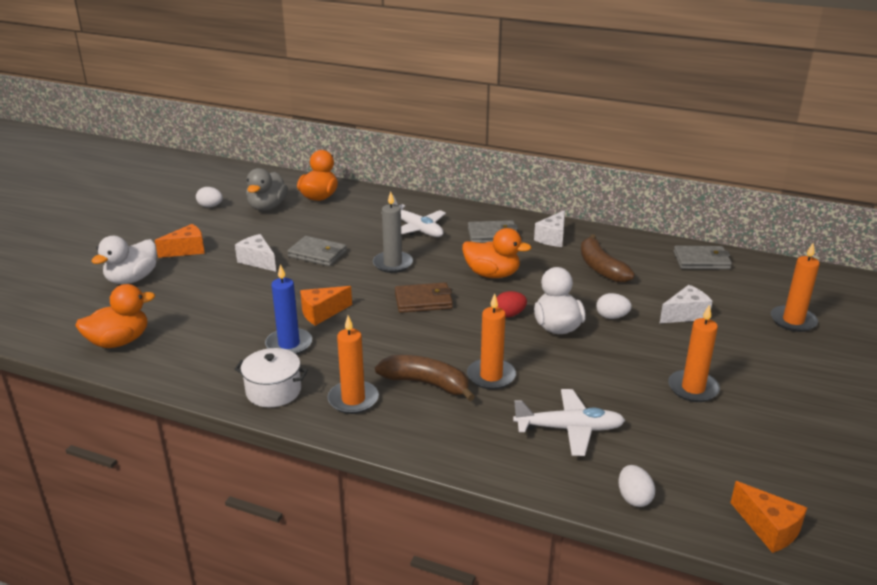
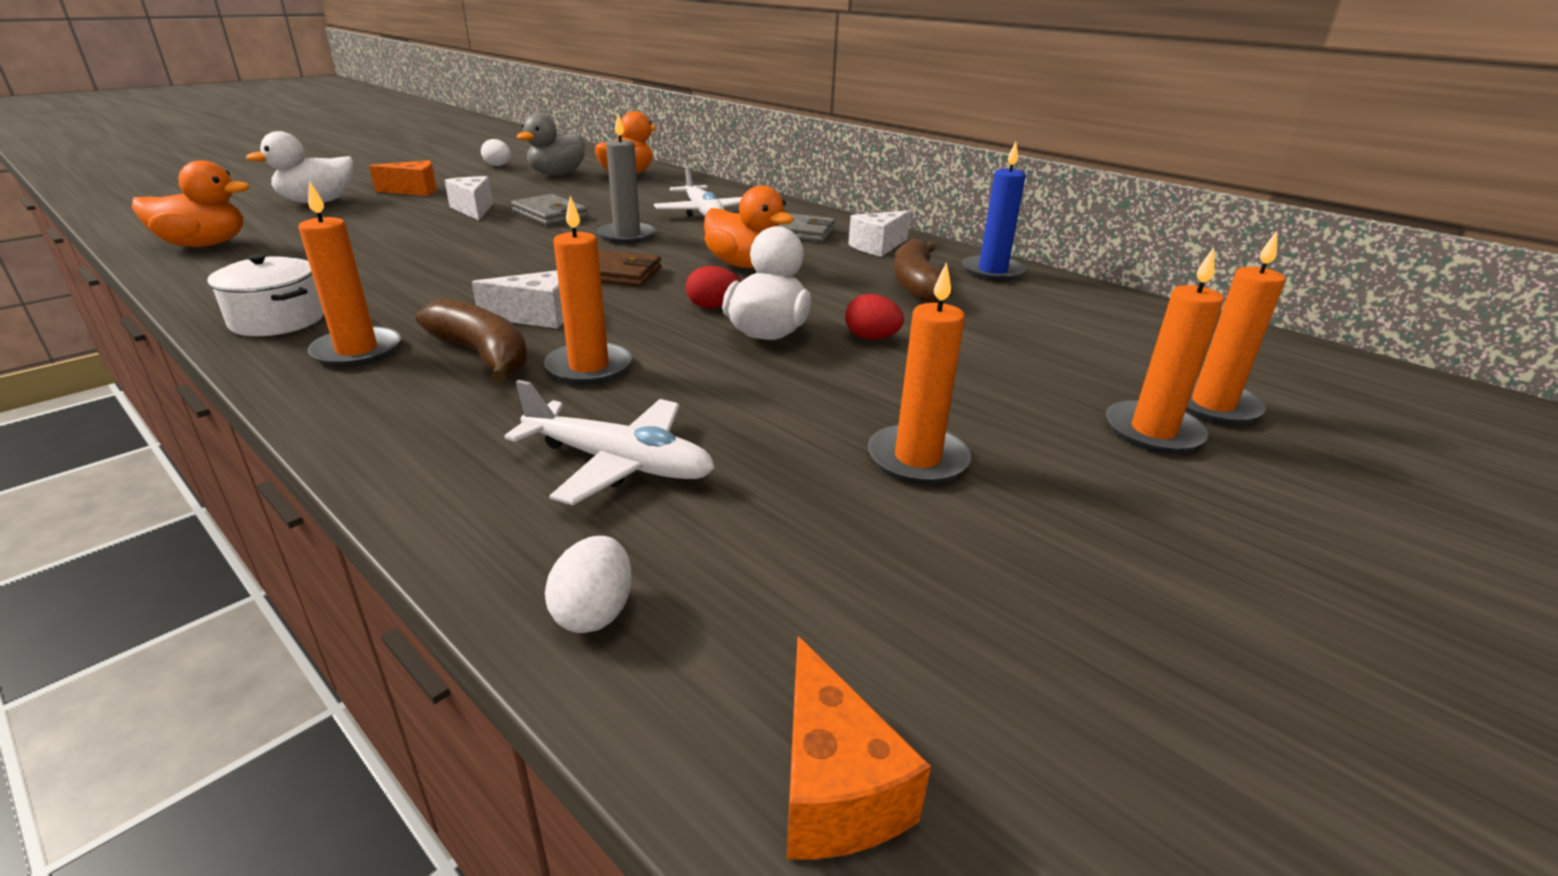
camera: 20 degrees right, 0 degrees up
blue candle [265,264,312,355] -> blue candle moved to [962,142,1026,281]
orange cheese [300,286,352,326] -> none
white egg [596,293,632,319] -> red egg [845,294,904,340]
white cheese [660,285,712,323] -> white cheese moved to [472,270,564,329]
grey wallet [673,245,732,270] -> none
none -> orange candle [1106,248,1224,454]

